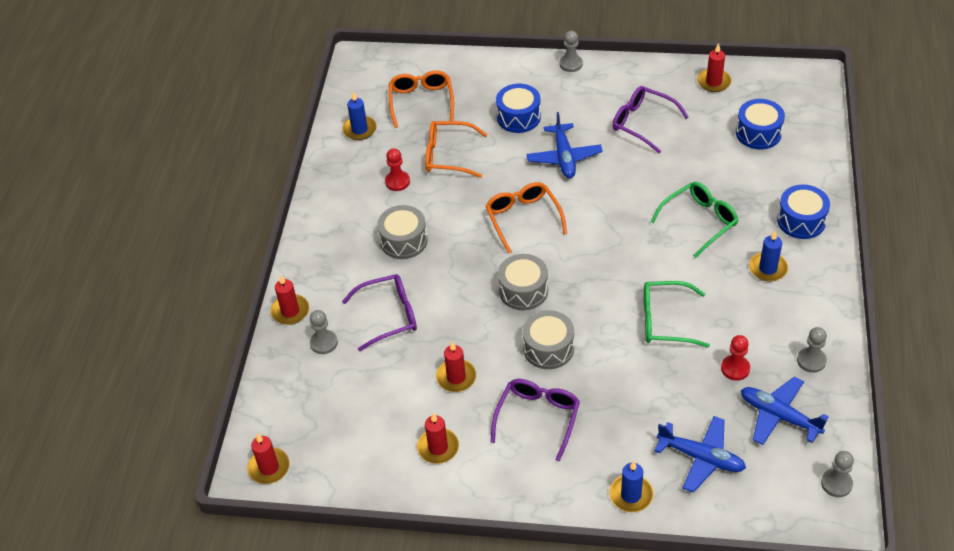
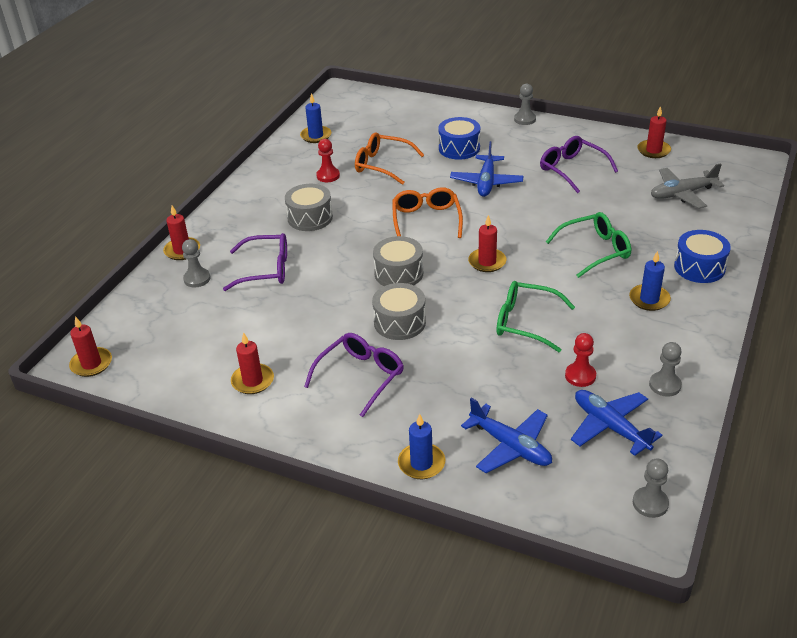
camera: 15 degrees right, 10 degrees down
orange glasses [389,71,454,128] -> none
red candle [436,342,476,392] -> red candle moved to [468,215,506,272]
blue drum [736,99,785,149] -> grey plane [651,163,724,209]

